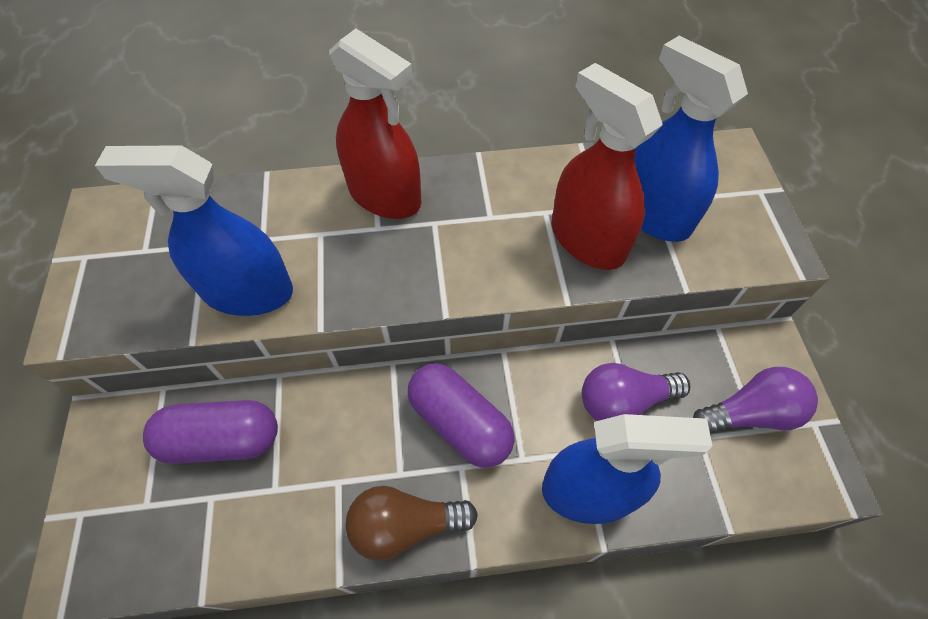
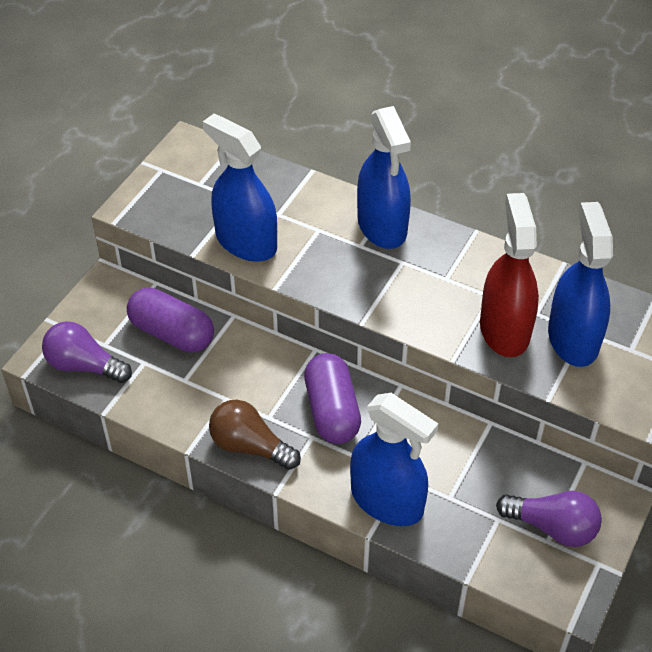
camera: 35 degrees right, 10 degrees down
red spray bottle [329,29,421,219] -> blue spray bottle [357,106,411,249]
purple light bulb [582,363,690,421] -> purple light bulb moved to [42,321,132,383]

